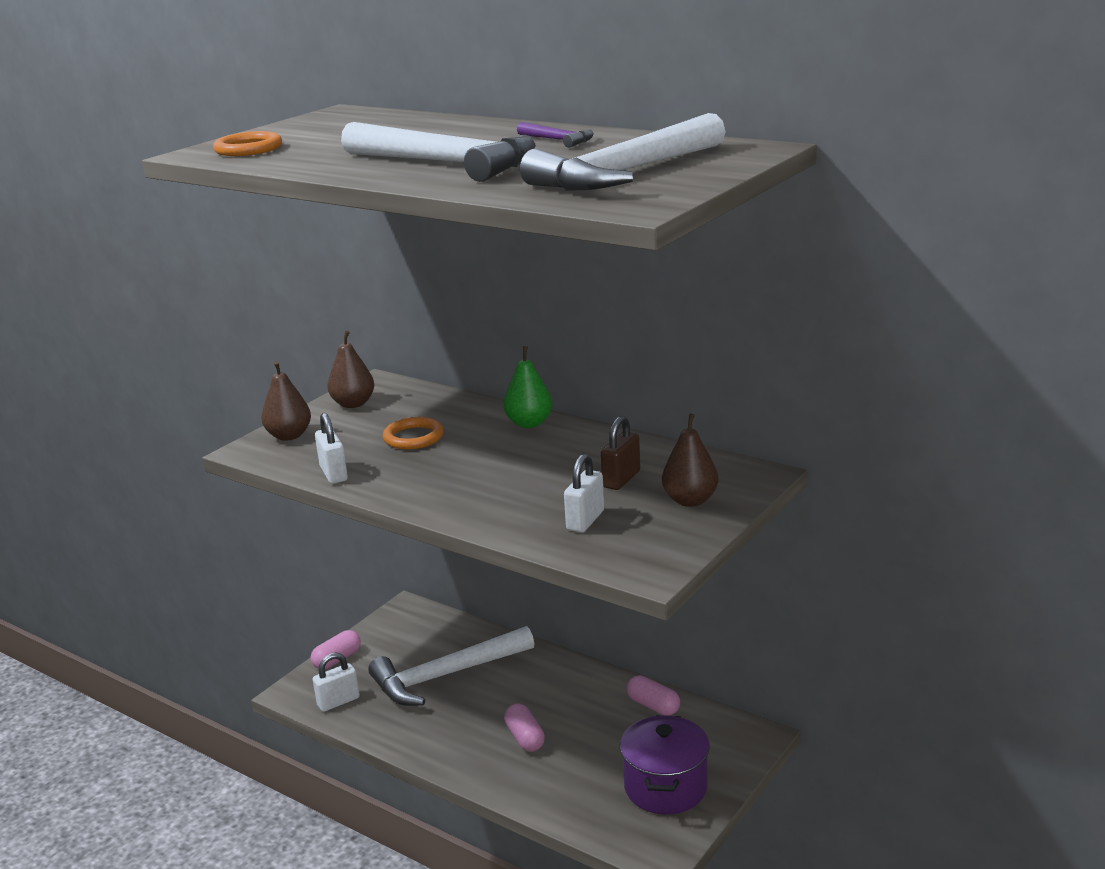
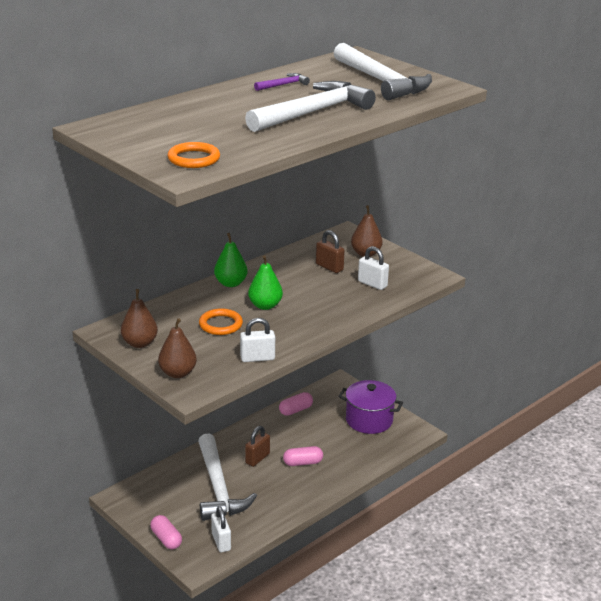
camera: 80 degrees left, 5 degrees up
none -> brown padlock [245,426,270,467]
none -> green pear [248,255,283,310]

